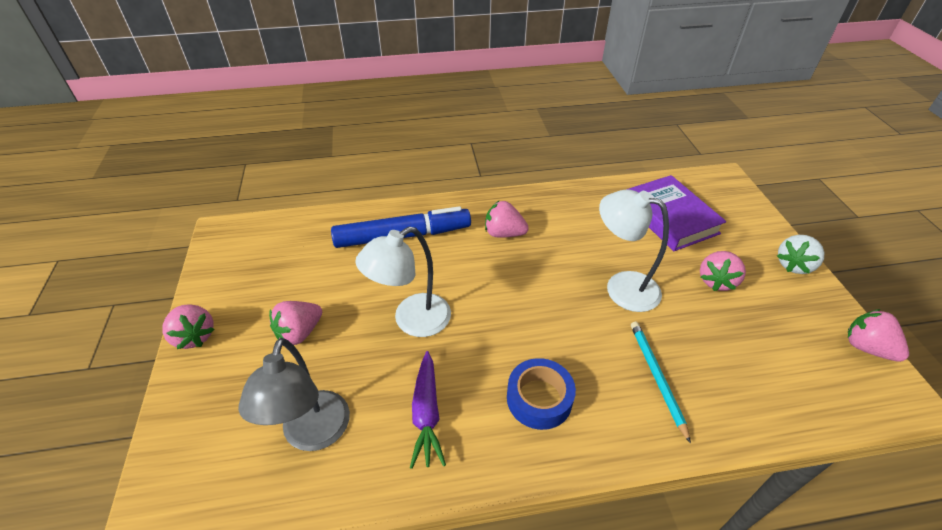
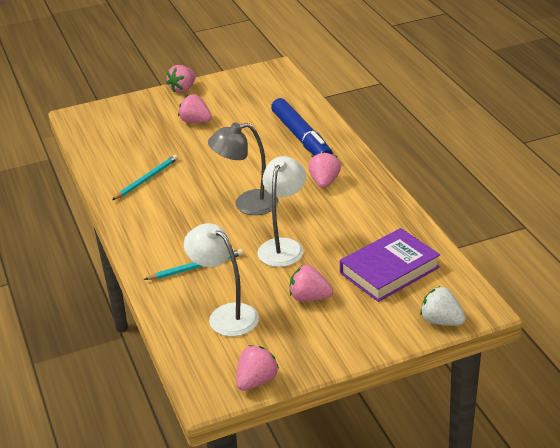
camera: 80 degrees right, 10 degrees down
grey lamp [238,338,350,451] -> grey lamp moved to [208,122,279,215]
white lamp [355,226,451,337] -> white lamp moved to [184,223,259,337]
purple carrot [410,351,446,469] -> turquoise pencil [112,155,178,200]
blue tape [507,358,576,430] -> none
white strawberry [777,235,824,274] -> white strawberry moved to [420,286,466,326]

